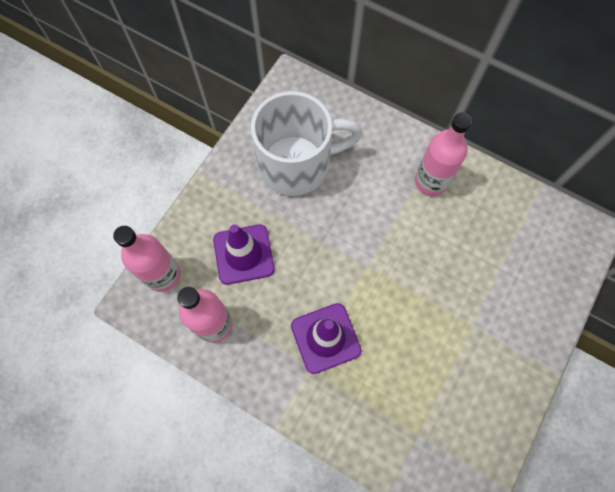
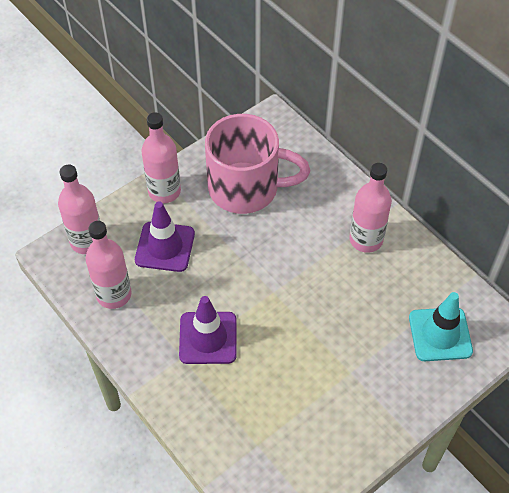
camera: 20 degrees right, 15 degrees down
white mug [251,91,363,196] -> pink mug [205,114,310,214]
none -> pink bottle [141,112,181,203]
none -> turquoise traffic cone [409,292,473,361]

